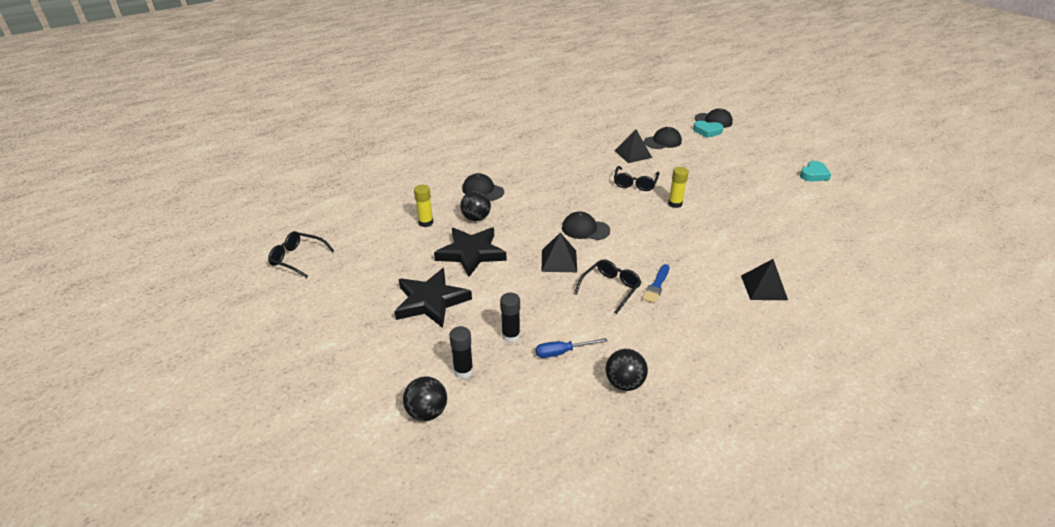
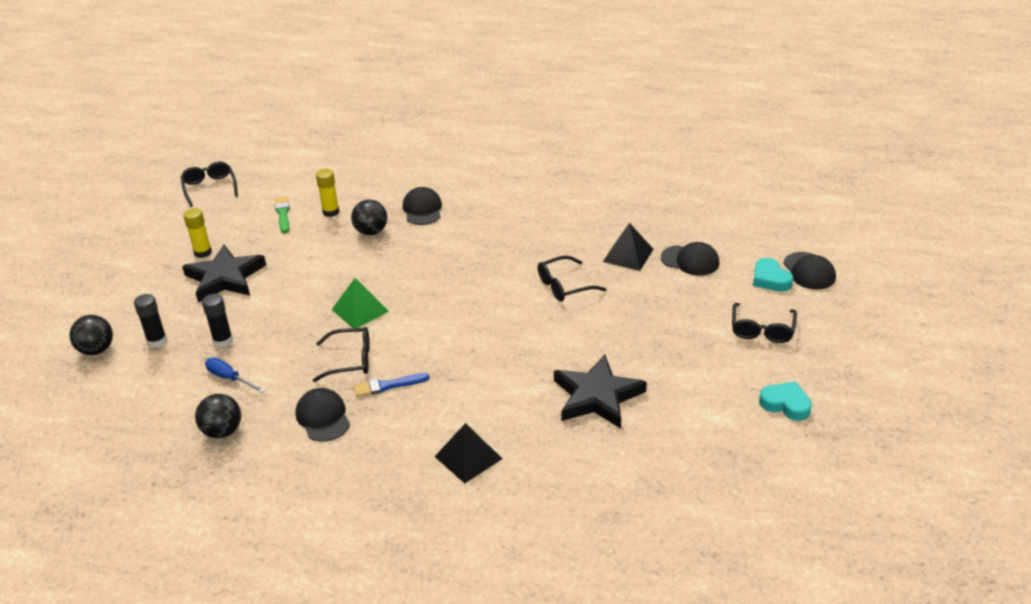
camera: 50 degrees right, 0 degrees up
black star [434,228,507,277] -> black star moved to [554,355,647,429]
black pyramid [542,233,577,272] -> green pyramid [332,278,389,328]
black cap [562,212,610,240] -> black cap moved to [296,388,350,442]
yellow glue stick [668,167,689,208] -> yellow glue stick moved to [183,208,212,258]
turquoise heart [800,161,831,181] -> turquoise heart turned 150 degrees counterclockwise [759,381,812,421]
none -> green brush [275,196,290,233]
none -> black glasses [732,303,797,343]

